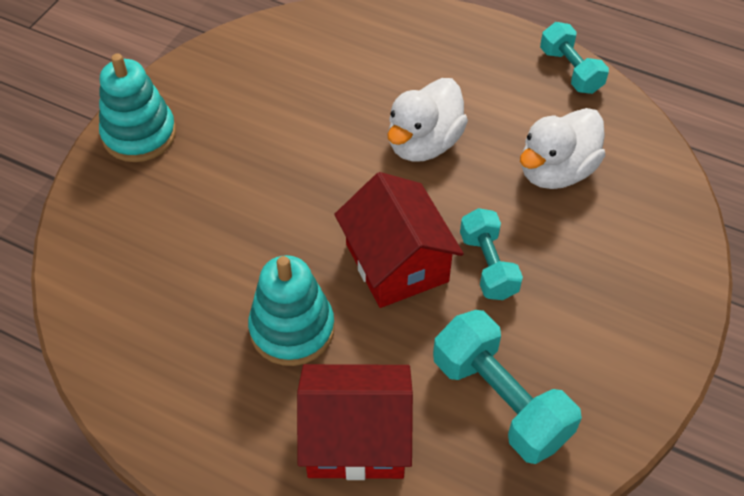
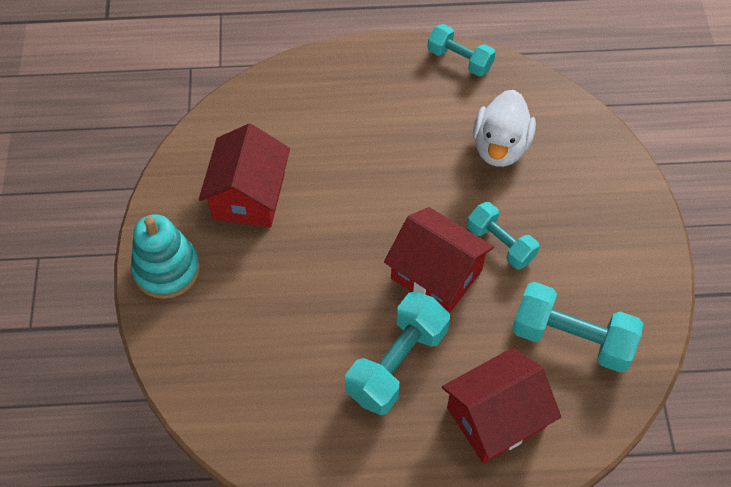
camera: 30 degrees left, 5 degrees up
turquoise stacking toy [248,255,335,366] -> turquoise dumbbell [345,292,450,415]
white duck [387,78,468,161] -> none
none -> red house [199,123,290,227]

